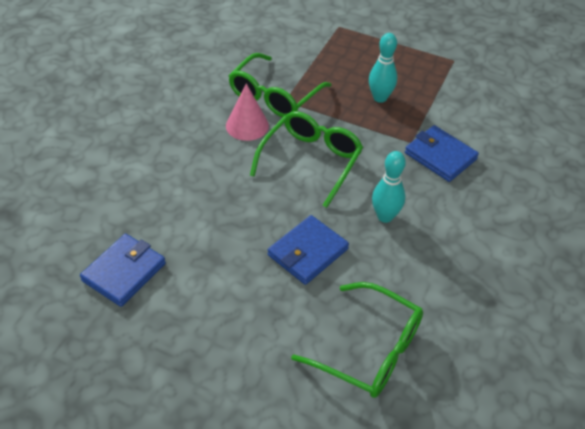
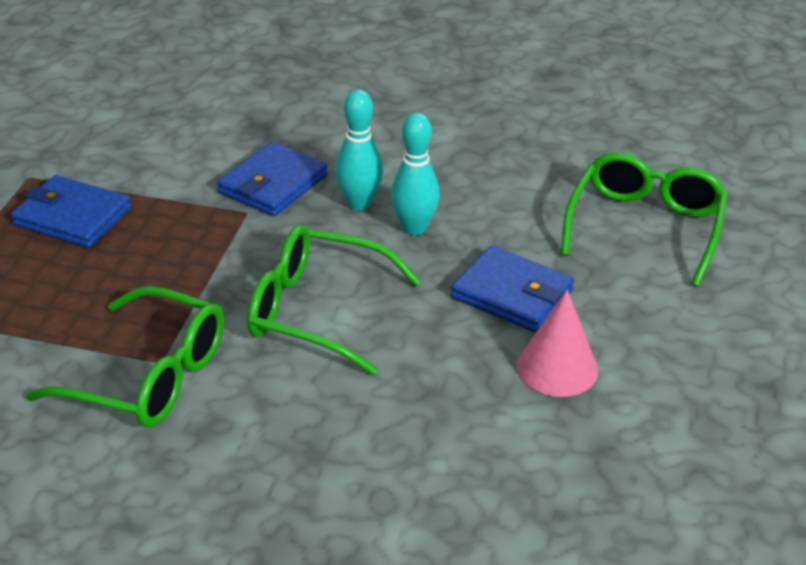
camera: 100 degrees left, 10 degrees down
blue wallet [80,234,166,307] -> blue wallet moved to [11,175,131,248]
pink cone [226,83,269,141] -> pink cone moved to [517,290,598,397]
turquoise bowling pin [369,33,397,103] -> turquoise bowling pin moved to [335,90,383,211]

